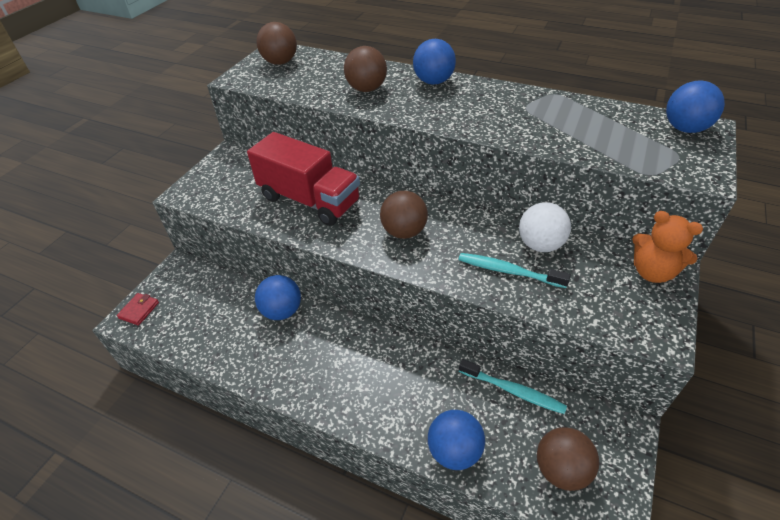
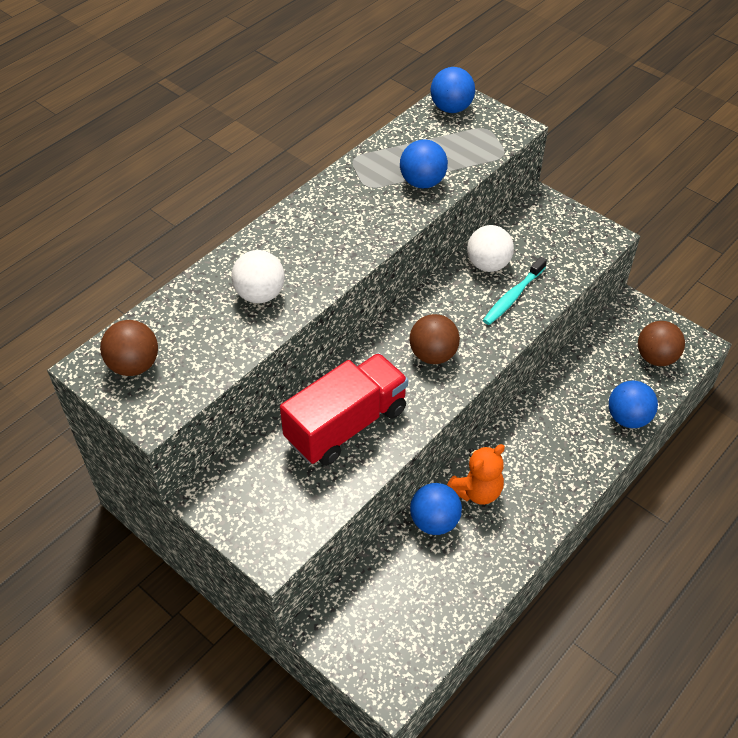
camera: 75 degrees left, 5 degrees up
red wallet [117,293,159,326] -> none
brown ball [344,46,387,92] -> white ball [231,250,285,303]
blue ball [413,39,456,85] -> blue ball moved to [400,140,448,188]
turquoise toothbrush [459,359,567,414] -> none
orange teddy bear [632,211,703,283] -> orange teddy bear moved to [447,444,505,505]

